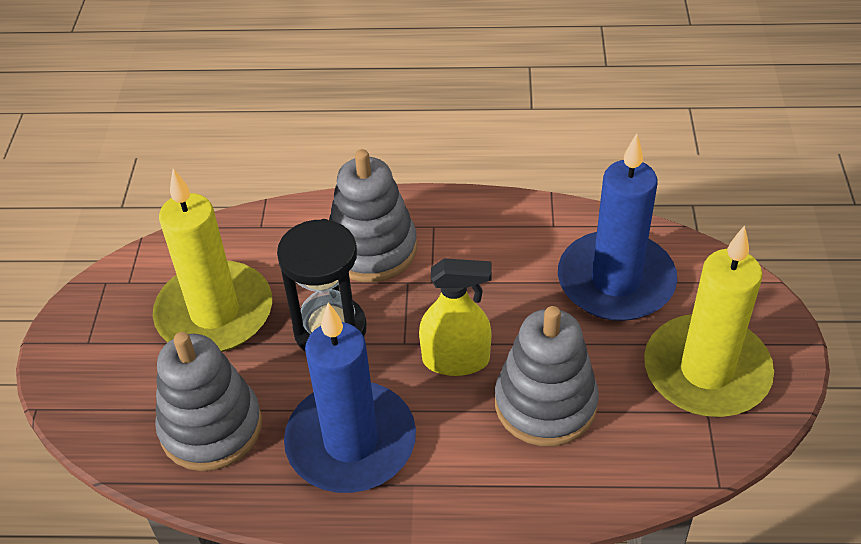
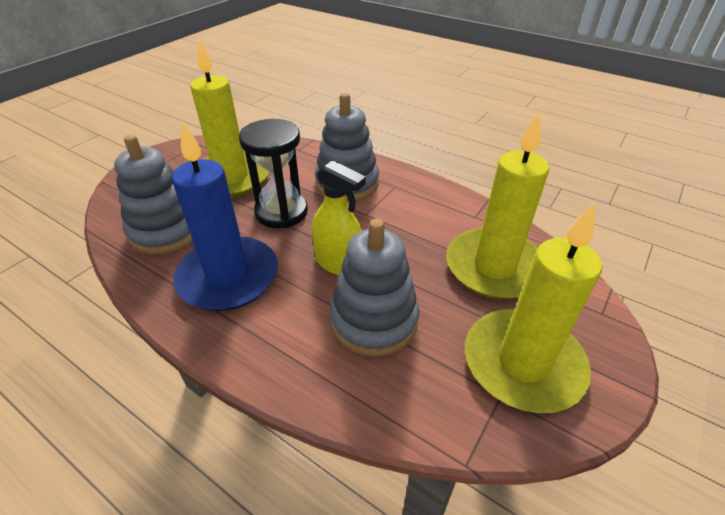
camera: 30 degrees right, 5 degrees down
blue candle [558,133,677,321] -> yellow candle [446,112,549,299]

